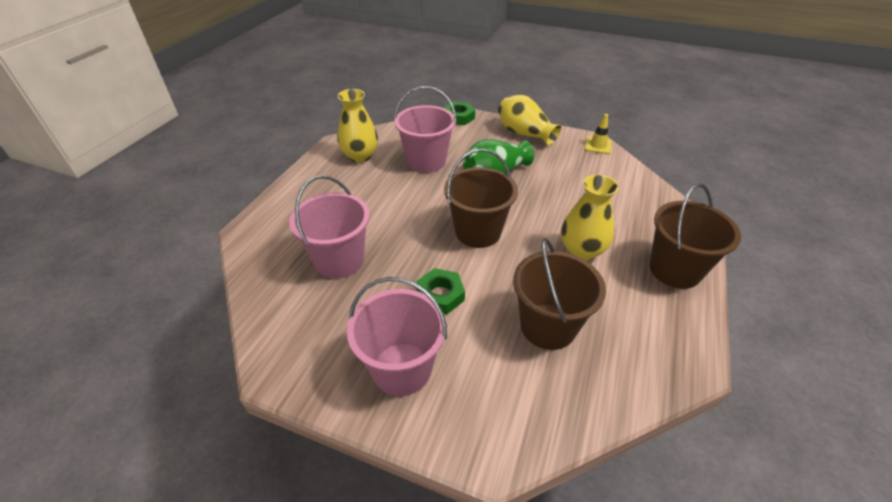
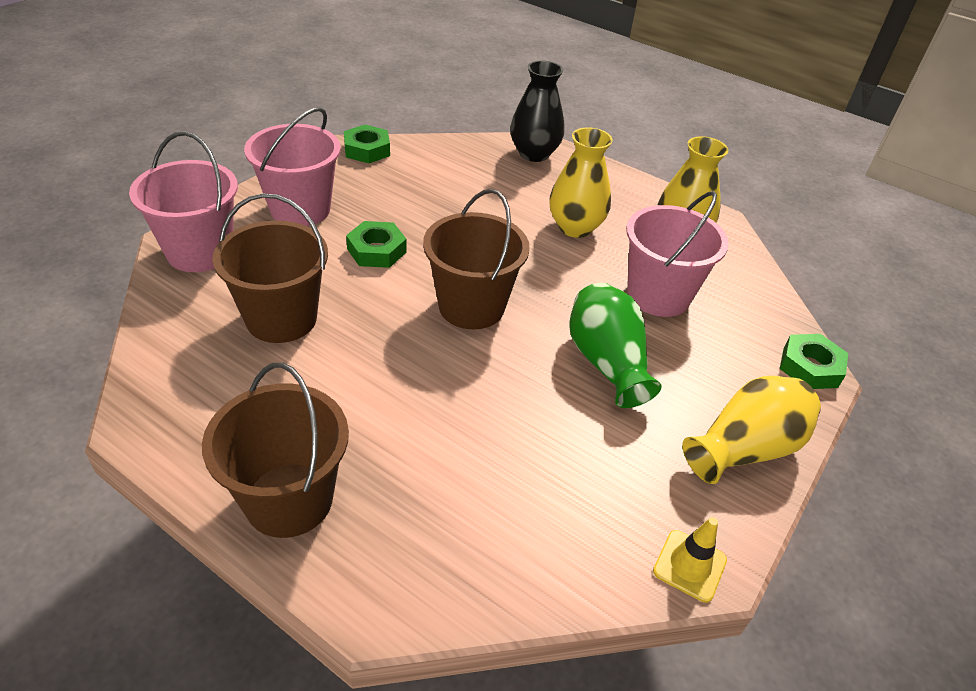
camera: 100 degrees right, 0 degrees up
pink bucket [289,175,370,279] -> pink bucket moved to [129,131,238,272]
yellow vase [561,175,619,261] -> yellow vase moved to [549,127,613,238]
none -> green nut [344,125,390,163]
none -> black vase [510,61,565,162]

